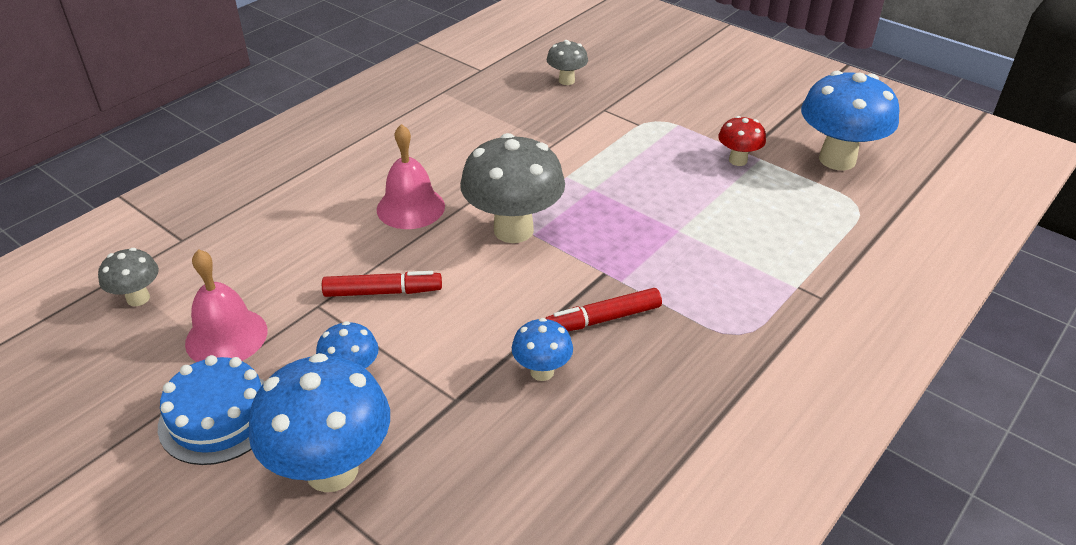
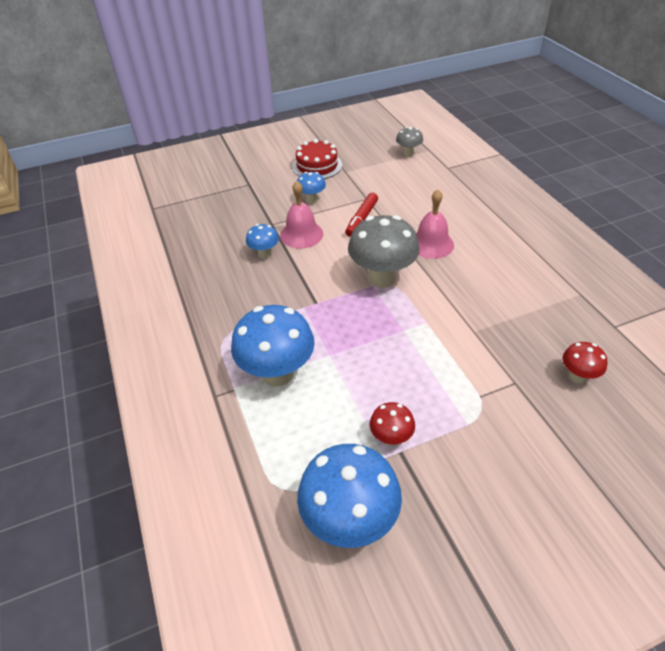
camera: 120 degrees right, 5 degrees up
blue cake [158,355,265,465] -> red cake [292,139,342,179]
pink bell [185,249,267,362] -> pink bell moved to [280,181,323,248]
blue mushroom [249,353,390,492] -> blue mushroom moved to [231,305,315,387]
red marker [546,288,662,331] -> none
grey mushroom [547,40,588,85] -> red mushroom [563,342,608,383]

